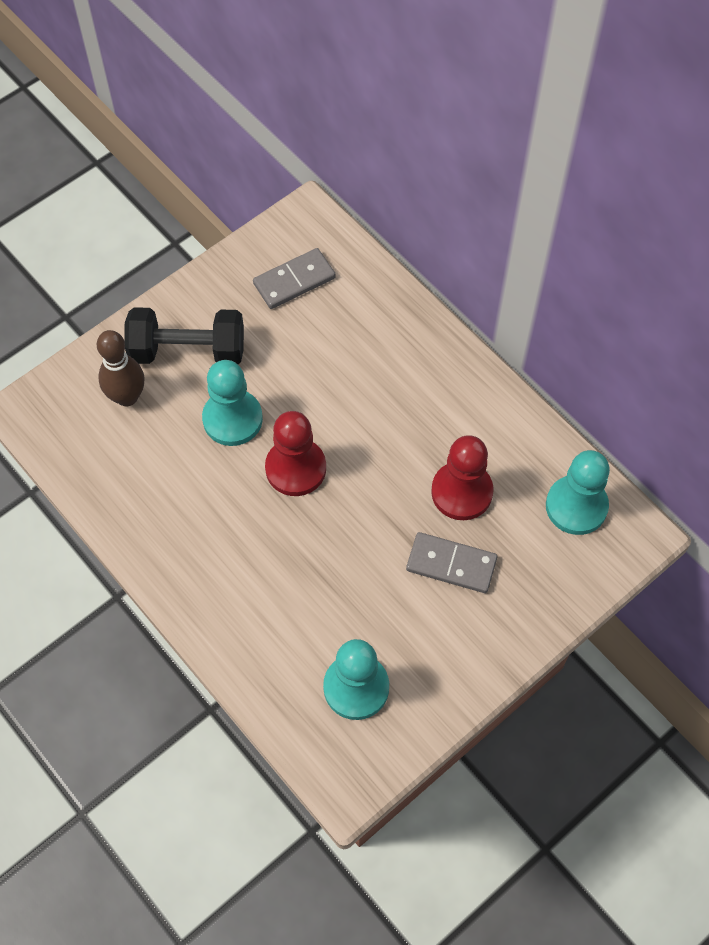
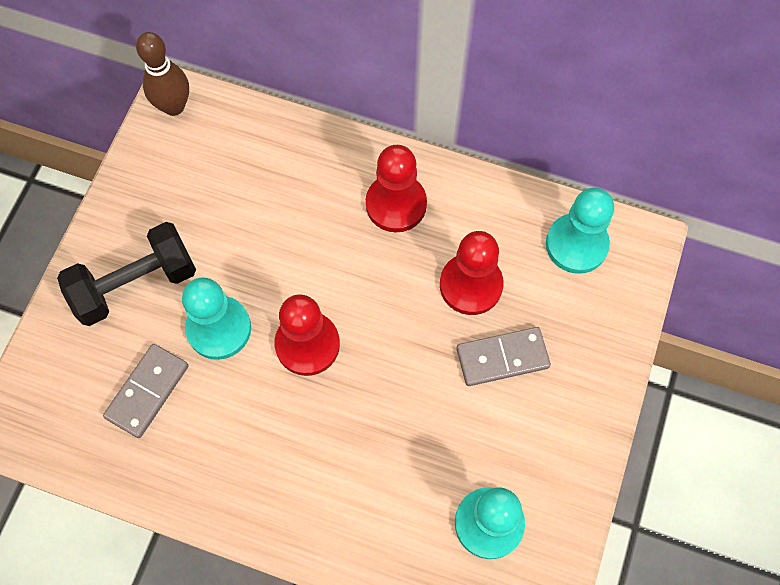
camera: 30 degrees left, 5 degrees up
brown bowling pin [97,330,145,406] -> brown bowling pin moved to [136,32,189,116]
grey domino [253,248,336,309] -> grey domino moved to [103,344,189,438]
none -> red pawn [366,145,427,232]

